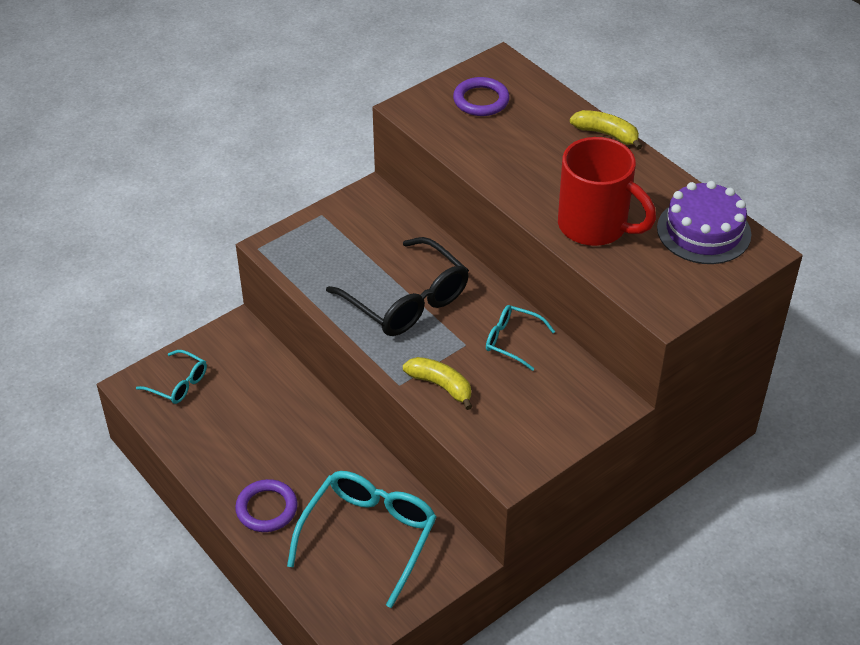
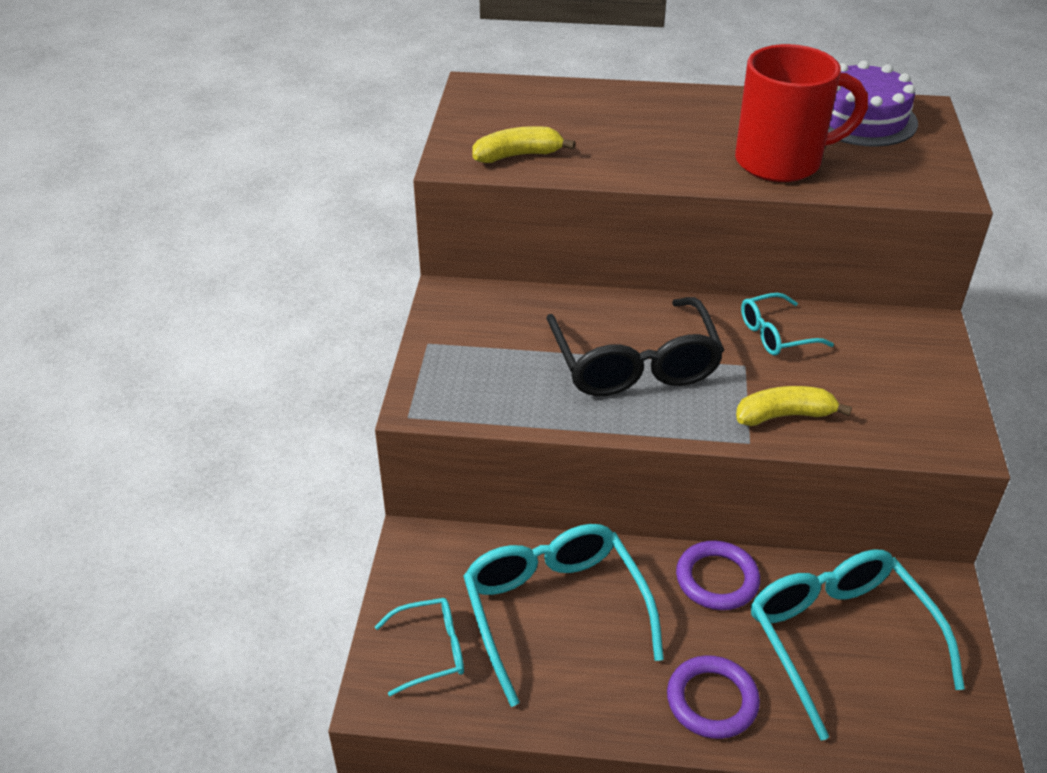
camera: 45 degrees left, 5 degrees down
black glasses [326,237,469,336] -> black glasses turned 75 degrees clockwise [546,297,724,396]
purple ring [453,77,510,116] -> purple ring moved to [676,541,760,610]
yellow banana [570,110,642,150] -> yellow banana moved to [472,126,575,163]
none -> turquoise glasses [463,524,664,707]

